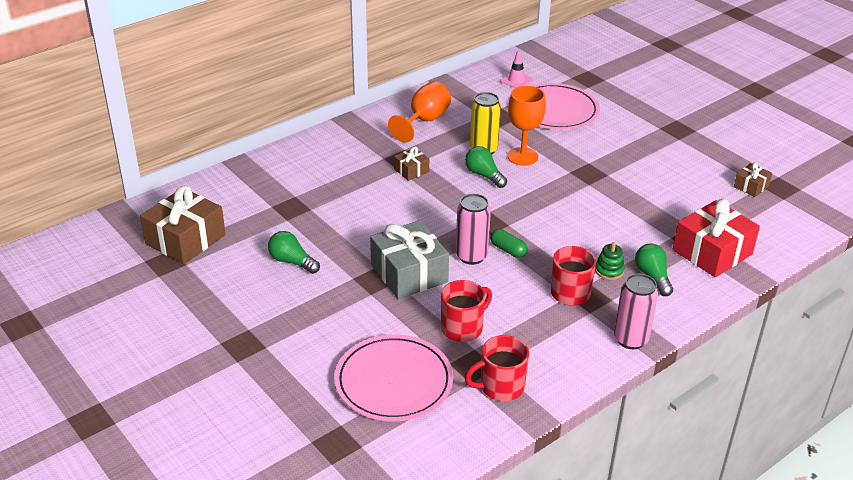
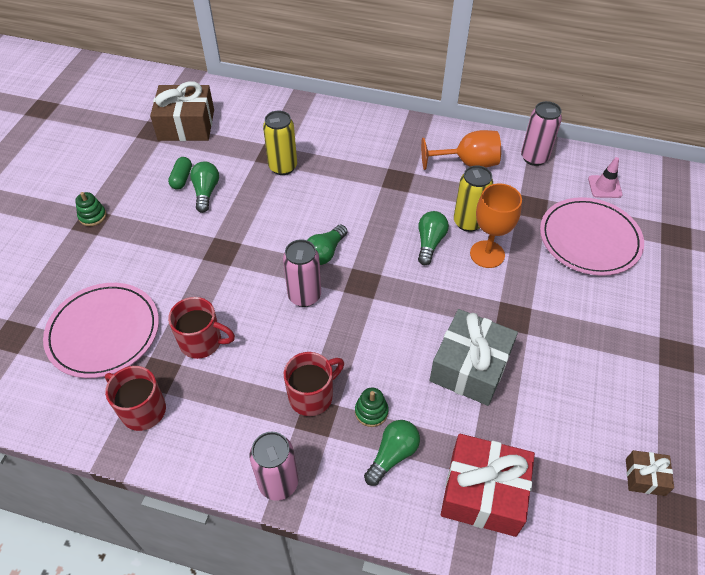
camera: 55 degrees right, 15 degrees up
grey gift [370,220,449,299] -> grey gift moved to [430,309,518,406]
brown gift [394,147,429,181] -> none
green capsule [490,229,528,258] -> green capsule moved to [168,157,192,190]
none -> green stacking toy [75,192,106,226]
none -> yellow can [263,110,297,175]
none -> green light bulb [307,225,347,265]
none -> pink can [521,101,562,166]

